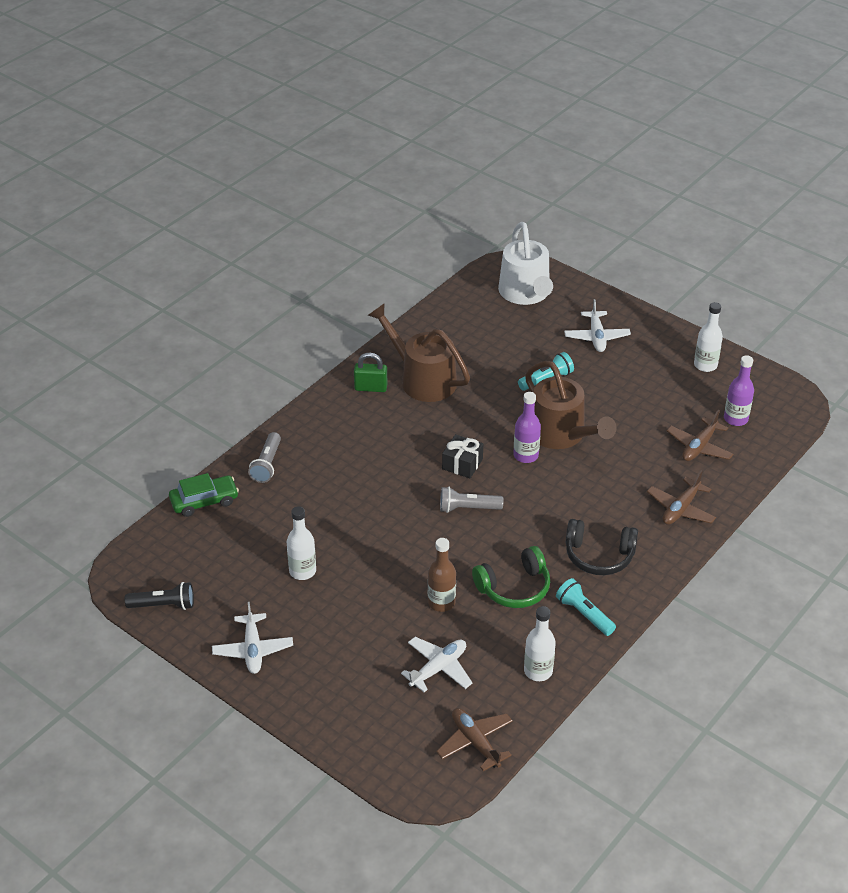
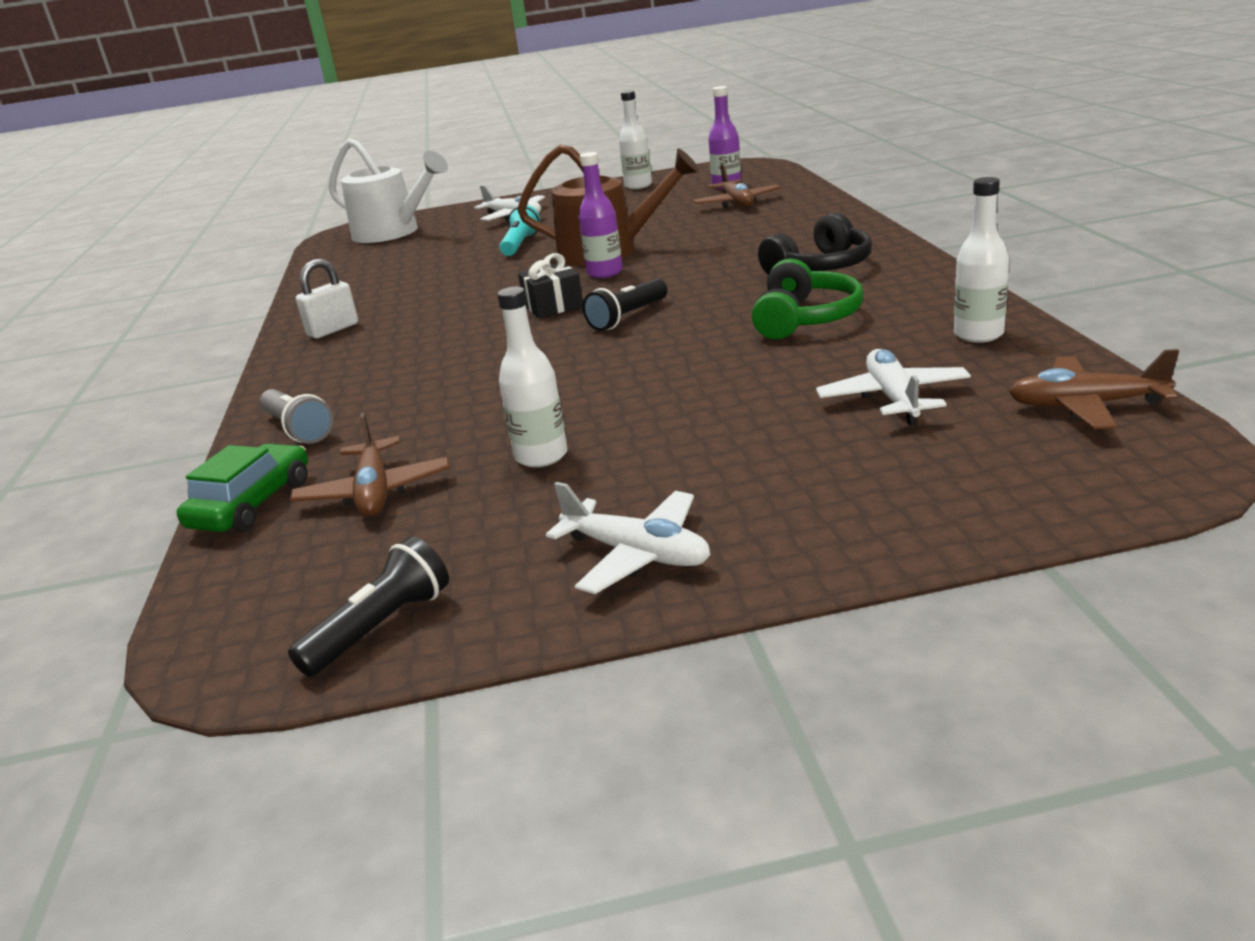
camera: 45 degrees left, 15 degrees down
green padlock [354,353,387,392] -> white padlock [296,259,358,339]
brown watering can [368,304,470,402] -> none
brown bottle [428,538,456,612] -> none
grey flashlight [440,487,504,513] -> black flashlight [583,279,667,331]
turquoise flashlight [556,578,616,636] -> none
brown plane [647,470,716,525] -> brown plane moved to [290,413,450,516]

